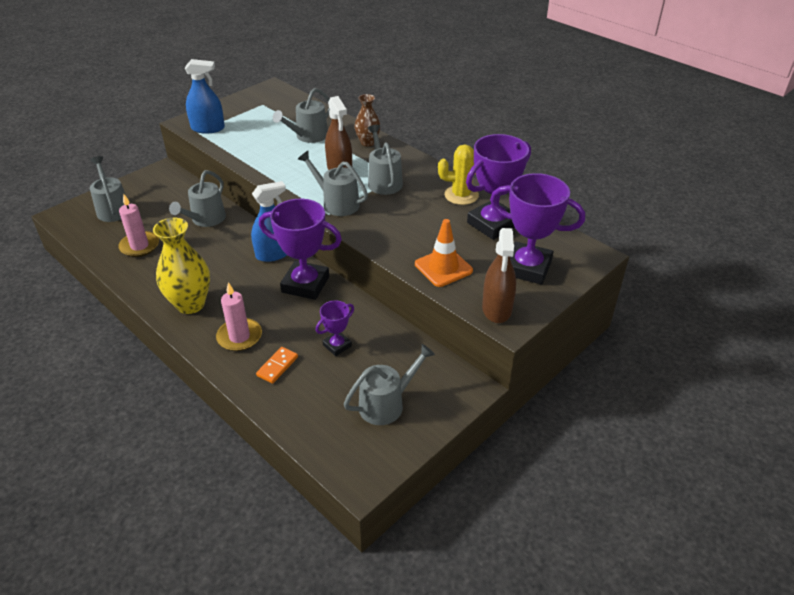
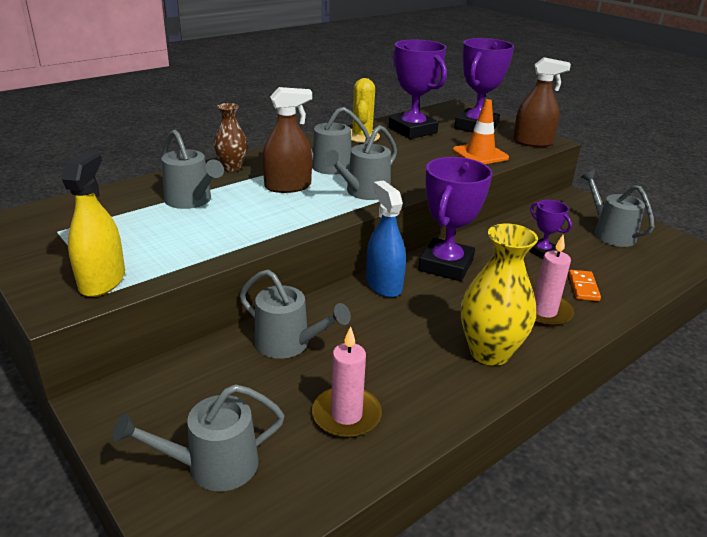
camera: 85 degrees left, 10 degrees down
blue spray bottle [185,59,225,134] -> yellow spray bottle [62,151,125,297]
orange domino [256,347,298,384] -> orange domino turned 60 degrees clockwise [569,270,601,301]

